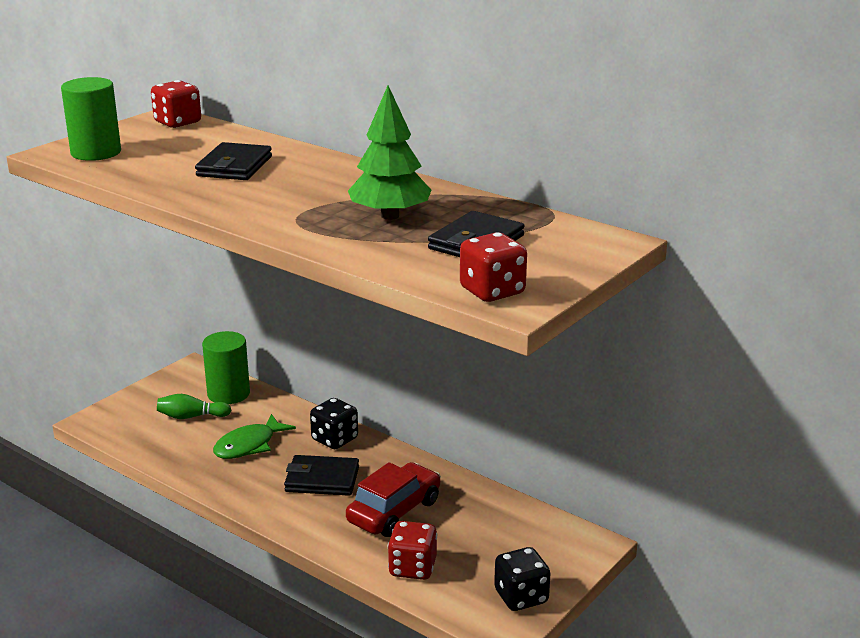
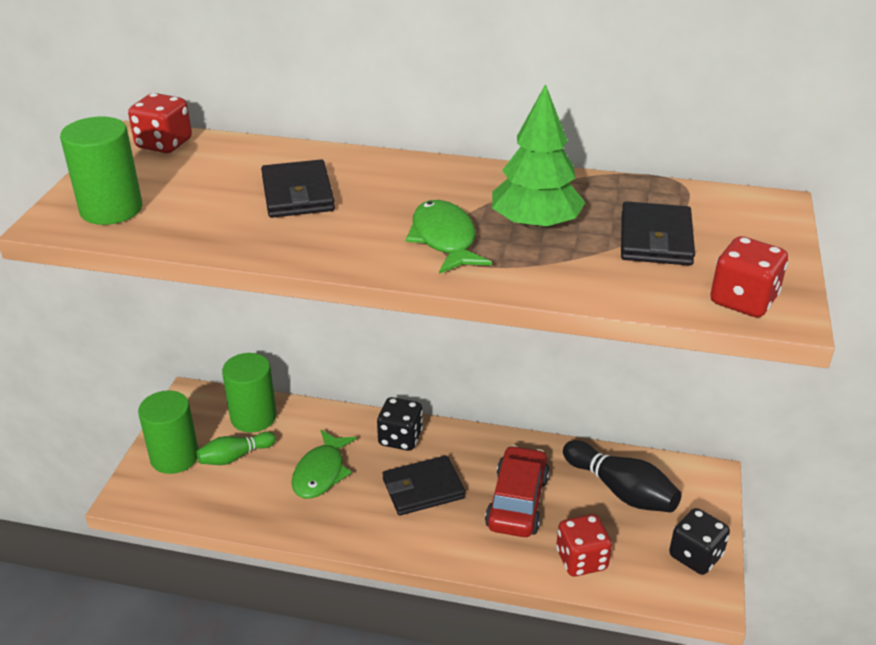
camera: 25 degrees left, 10 degrees up
none -> green cylinder [138,390,198,474]
none -> green fish [406,200,492,274]
none -> black bowling pin [563,440,681,512]

